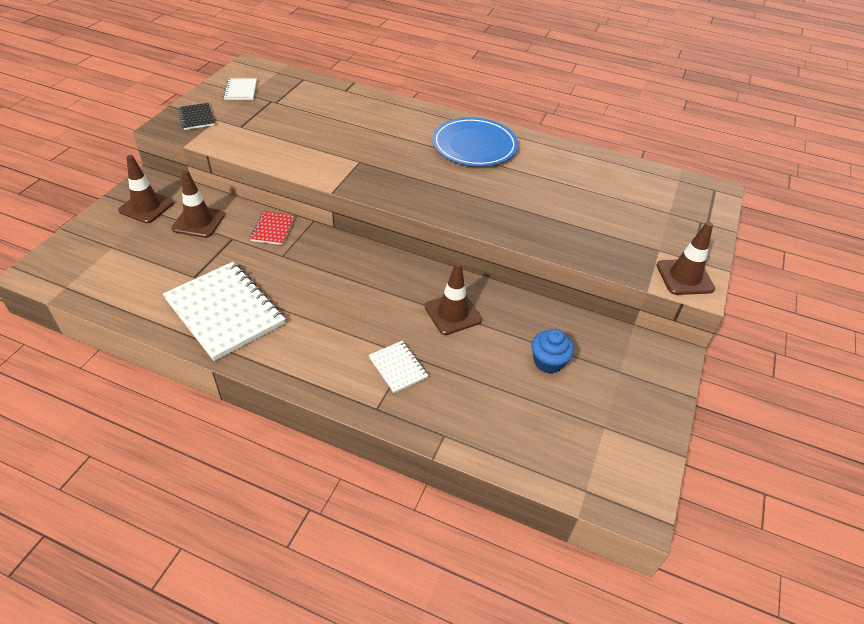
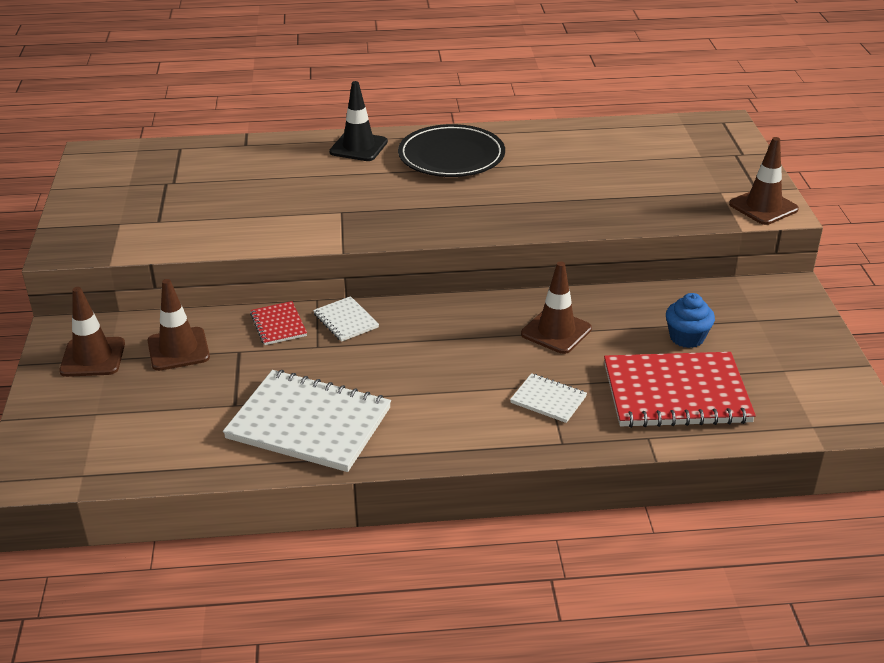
camera: 25 degrees left, 10 degrees down
black notebook [177,103,215,130] -> none
white notebook [223,79,257,100] -> white notebook moved to [313,296,379,342]
blue plate [432,117,518,166] -> black plate [398,124,505,177]
none -> black traffic cone [329,81,388,161]
none -> red notebook [604,352,756,428]

